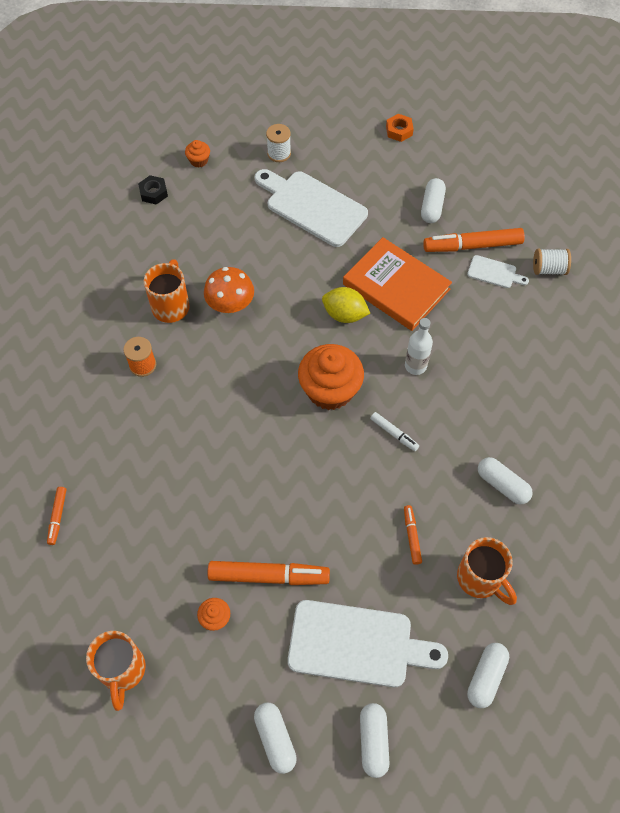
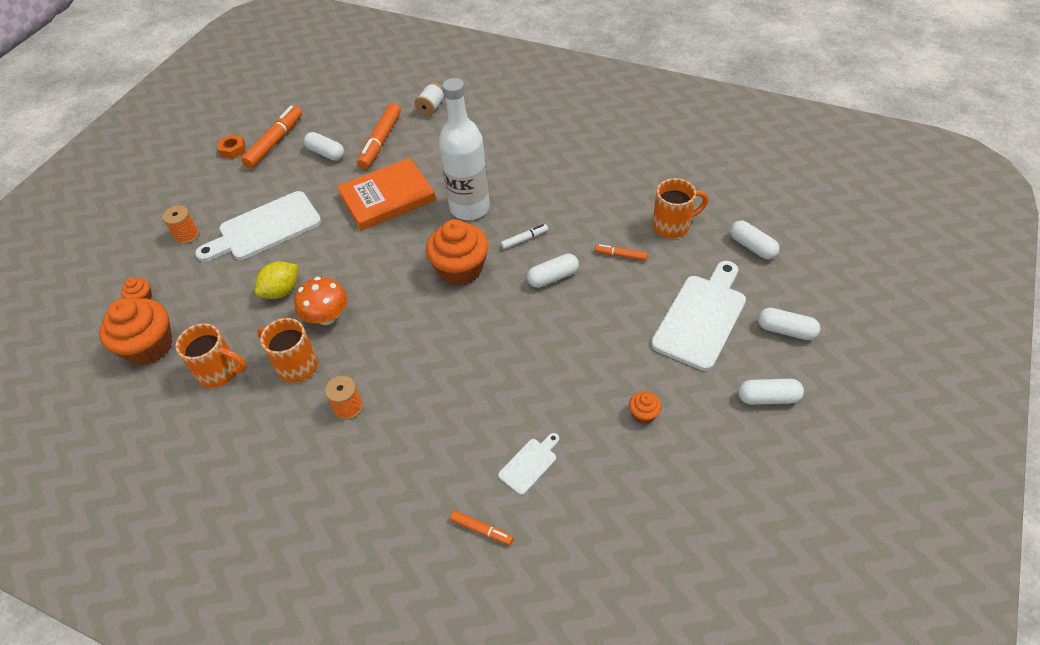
camera: 65 degrees left, 10 degrees down
orange mug [86,631,146,711] -> orange mug moved to [176,323,247,388]
black nut [138,175,168,205] -> orange cupcake [99,298,173,365]
orange marker [208,561,330,585] -> orange marker moved to [241,106,302,169]
white spool [266,124,291,162] -> orange spool [162,205,199,244]
yellow lemon [322,287,370,323] -> yellow lemon moved to [255,261,298,299]
white bottle [405,318,433,375] -> white bottle [439,78,490,220], size x2.00
white cutting board [467,255,529,288] -> white cutting board moved to [498,433,559,495]
white capsule [478,457,533,504] -> white capsule moved to [527,254,579,288]

